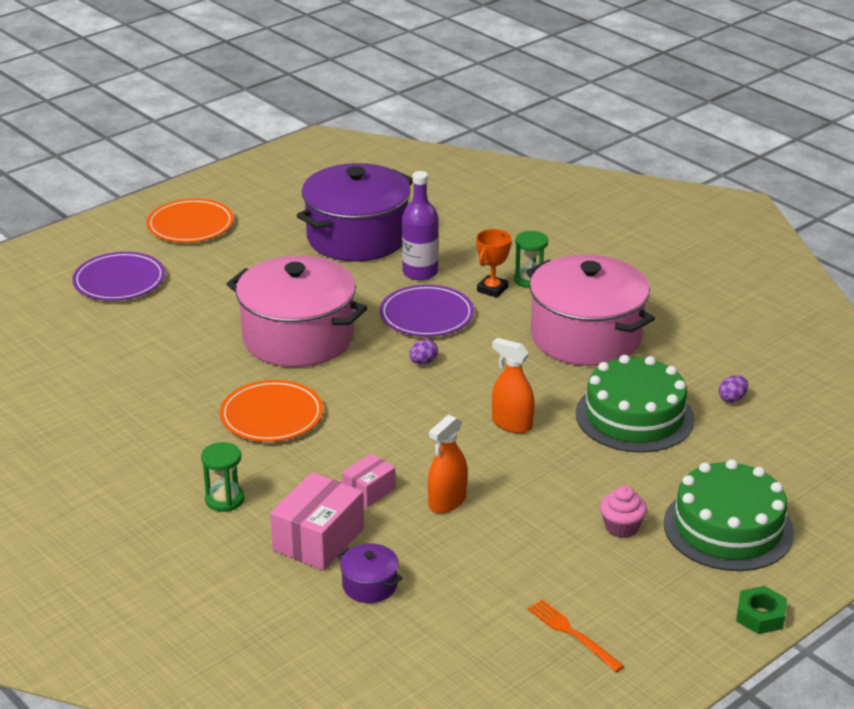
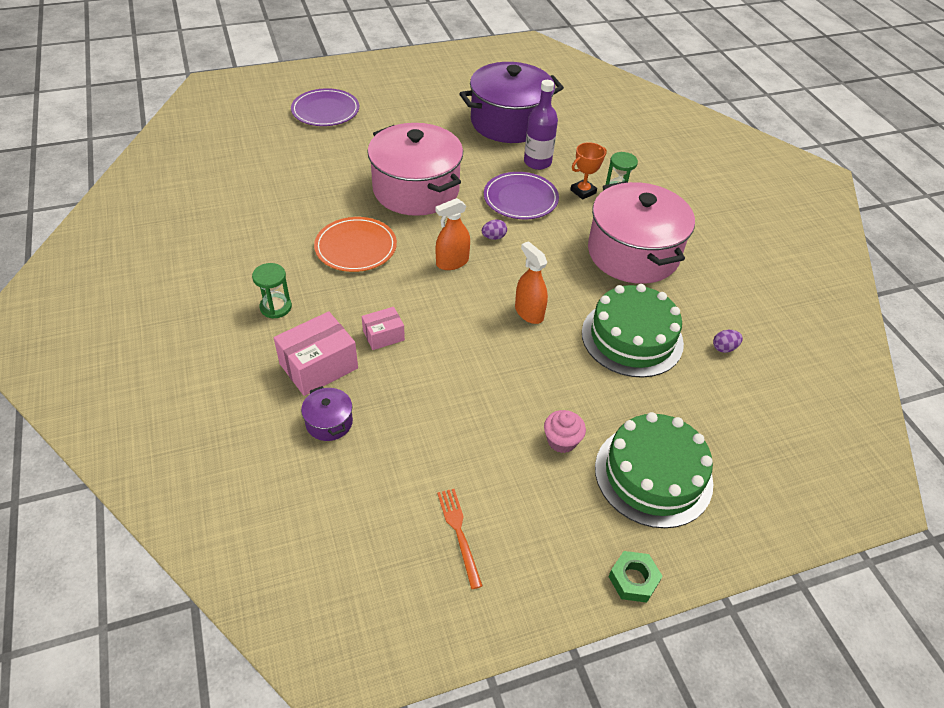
camera: 20 degrees right, 15 degrees up
orange plate [146,198,234,243] -> none
orange spray bottle [428,415,467,513] -> orange spray bottle moved to [435,198,470,270]

